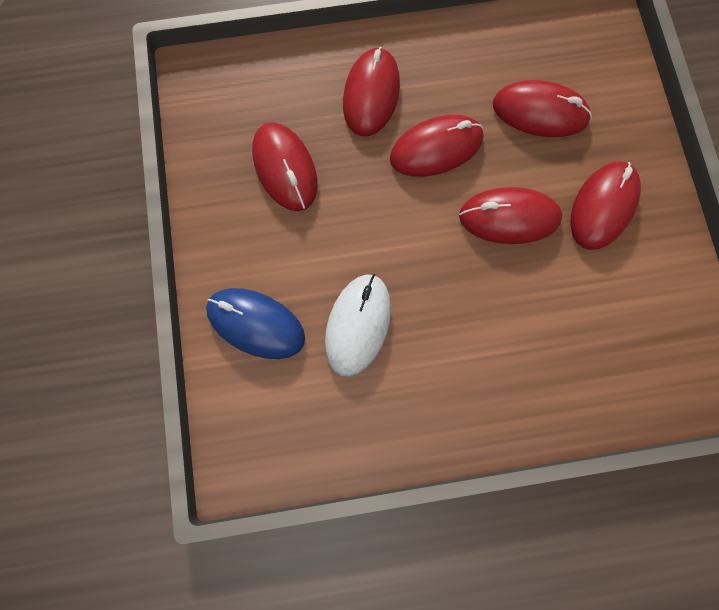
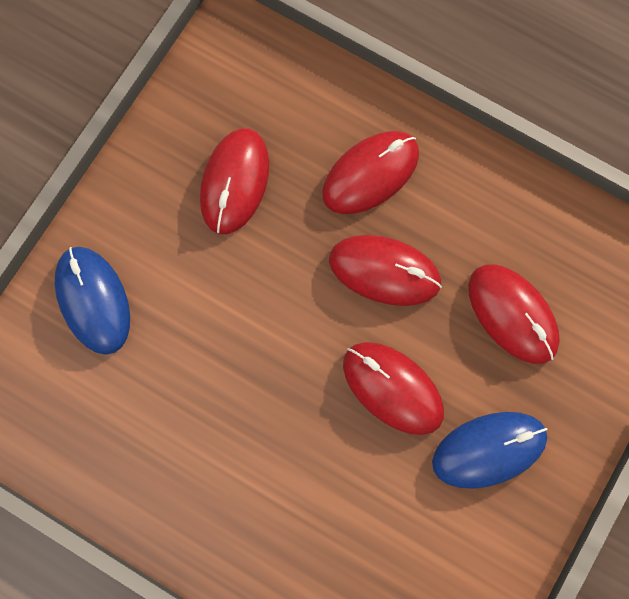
camera: 40 degrees right, 0 degrees up
white mouse [325,274,391,377] -> none
red mouse [571,161,641,250] -> blue mouse [432,412,548,489]

